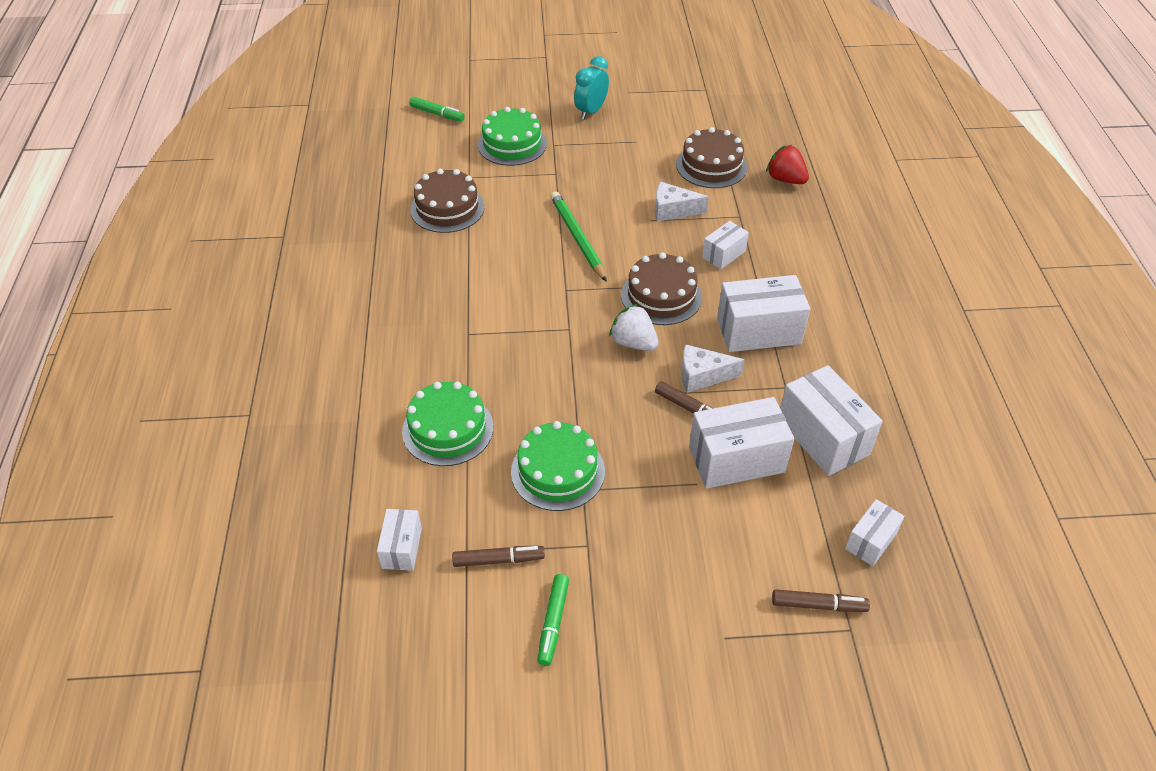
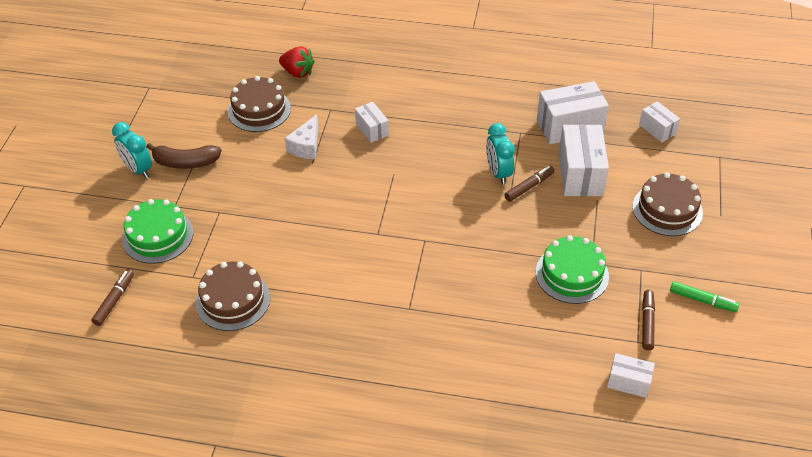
camera: 75 degrees left, 0 degrees up
green cake [402,382,493,466] -> none
green marker [409,97,465,122] -> none
green pencil [550,191,607,282] -> none
white strawberry [609,304,658,351] -> none
brown cake [621,252,702,325] -> brown cake moved to [633,173,703,236]
white cheese [681,344,745,393] -> turquoise clock [486,123,515,185]
white box [717,275,810,352] -> none
red strawberry [766,145,809,184] -> red strawberry turned 120 degrees counterclockwise [279,46,315,78]
brown marker [772,589,870,612] -> brown marker moved to [91,270,134,326]
none -> brown banana [146,143,222,169]

